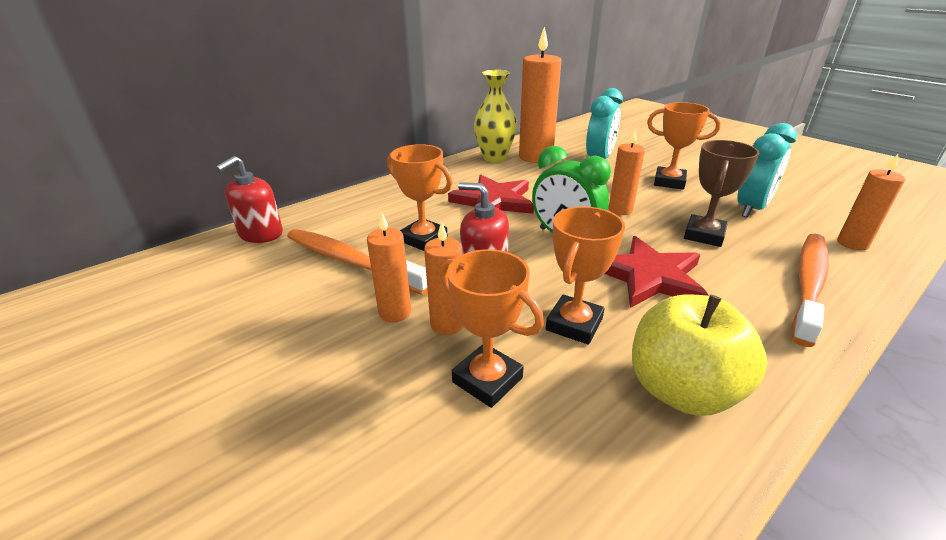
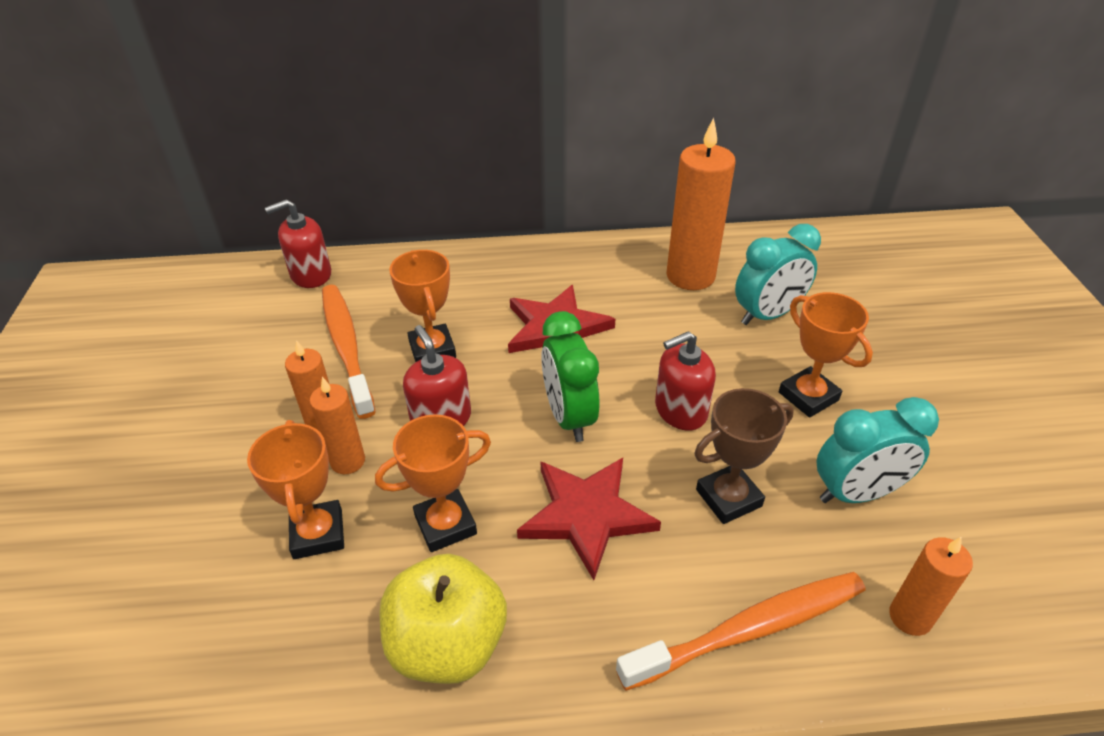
camera: 35 degrees right, 10 degrees up
yellow vase [474,70,517,162] -> none
orange candle [608,129,645,215] -> red soap dispenser [655,331,716,431]

